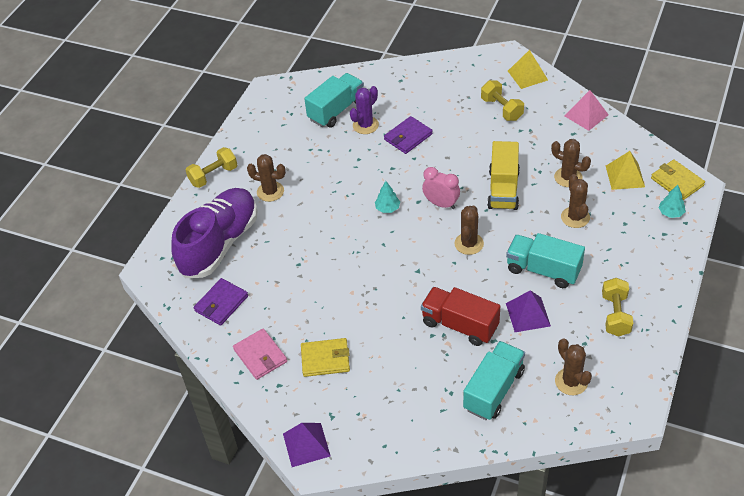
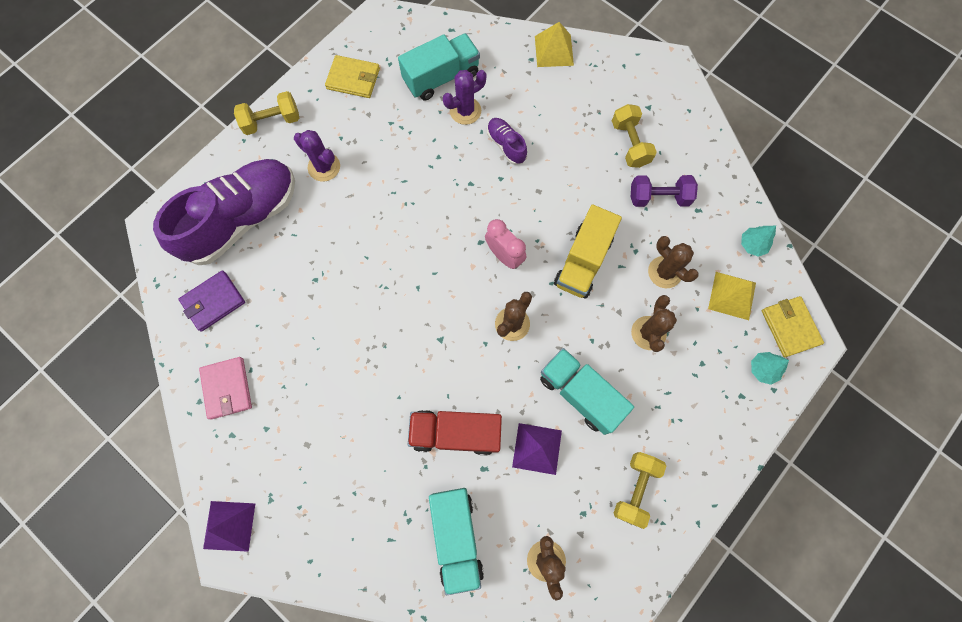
camera: 15 degrees right, 25 degrees up
brown cactus [247,154,286,202] -> purple cactus [294,130,340,182]
yellow wallet [301,338,350,377] -> yellow wallet moved to [325,55,380,98]
turquoise tree [375,181,400,213] -> turquoise tree moved to [741,226,776,257]
purple wallet [384,116,433,154] -> purple shoe [487,118,527,165]
red truck [421,287,500,346] -> red truck turned 45 degrees counterclockwise [408,410,502,455]
turquoise truck [463,341,525,420] -> turquoise truck turned 120 degrees clockwise [429,488,484,595]
yellow pyramid [508,50,548,89] -> yellow pyramid moved to [535,22,574,67]
pink pyramid [565,90,609,131] -> none
none -> purple dumbbell [631,175,698,207]

